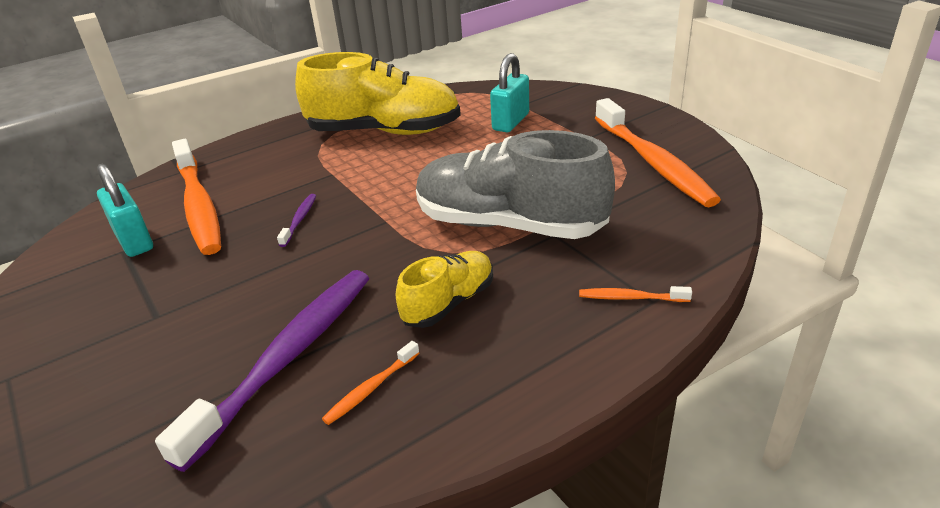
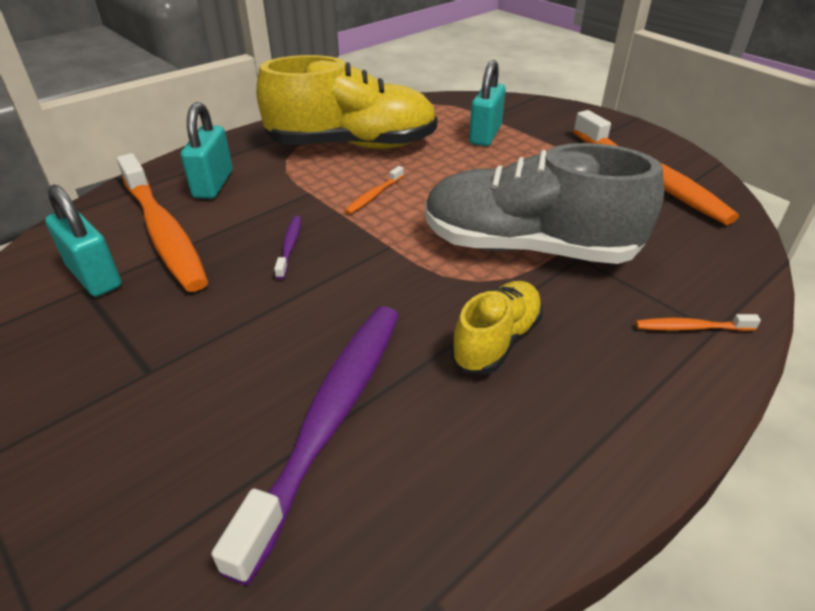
camera: 10 degrees left, 5 degrees up
orange toothbrush [322,341,420,425] -> orange toothbrush moved to [344,166,404,214]
none -> turquoise padlock [181,102,233,199]

